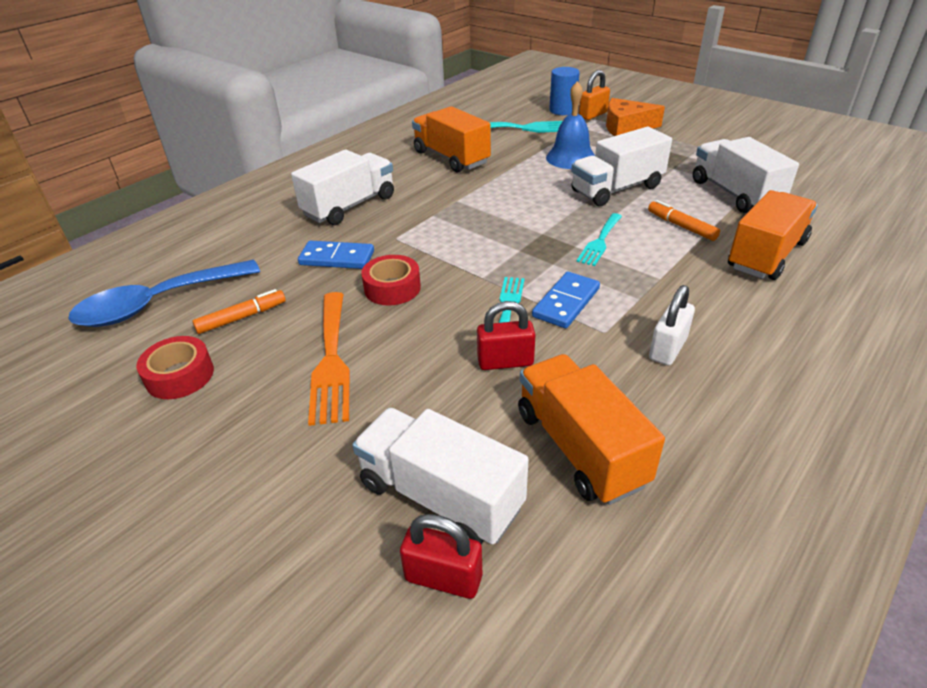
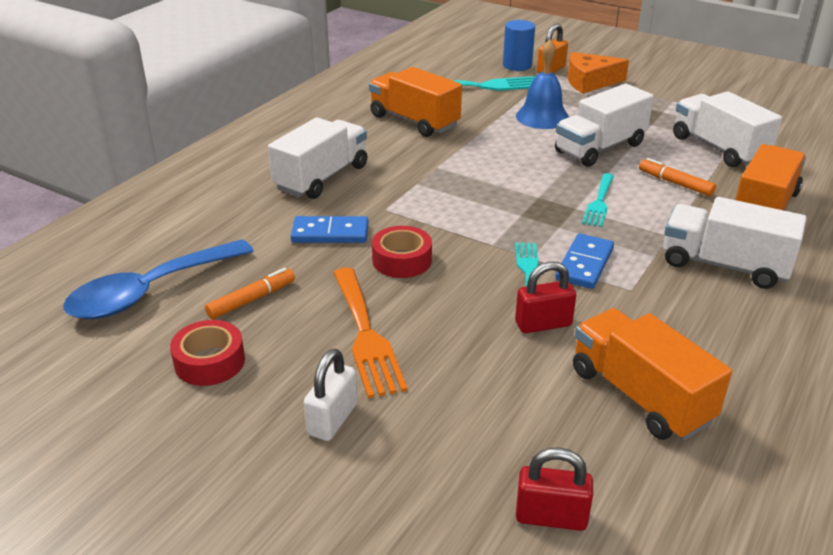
camera: 10 degrees left, 5 degrees down
white truck [352,408,529,545] -> white truck moved to [663,197,807,289]
white padlock [649,285,695,365] -> white padlock moved to [304,349,358,441]

